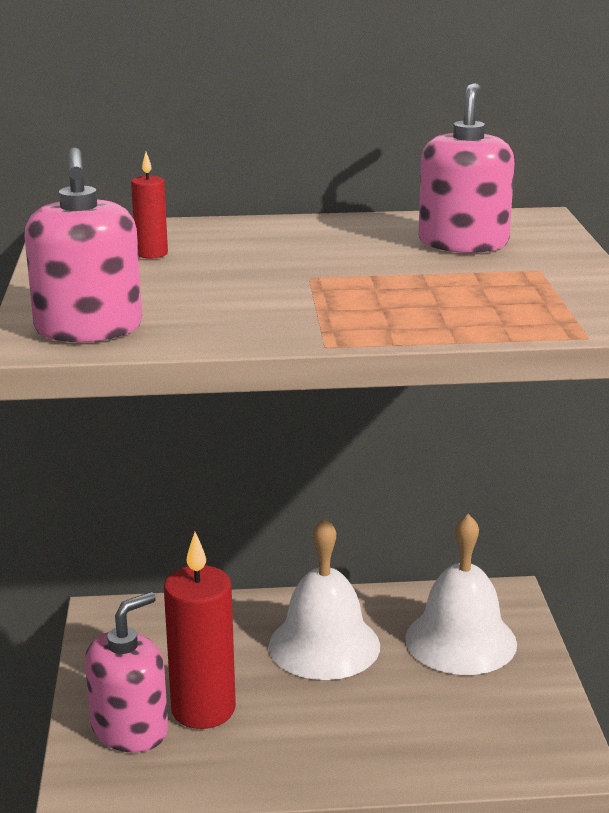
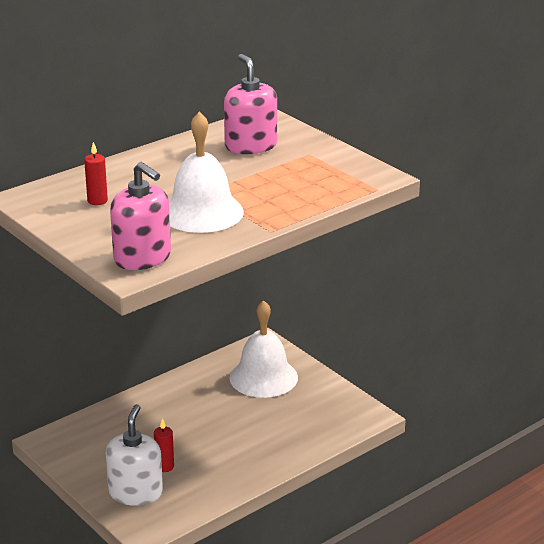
camera: 35 degrees left, 5 degrees up
pink soap dispenser [85,592,168,753] -> white soap dispenser [106,404,163,506]
red candle [164,532,236,729] -> red candle [154,418,174,472], size x0.46
white bell [269,518,380,680] -> white bell moved to [169,112,244,233]

